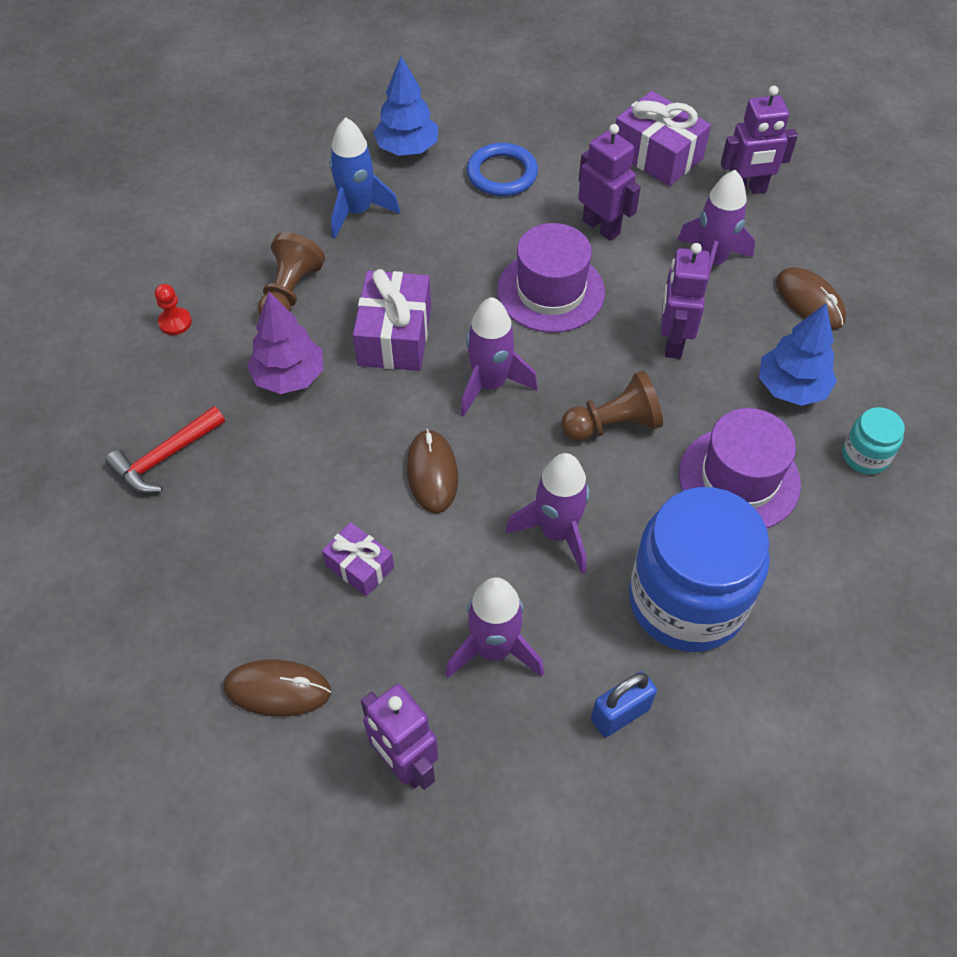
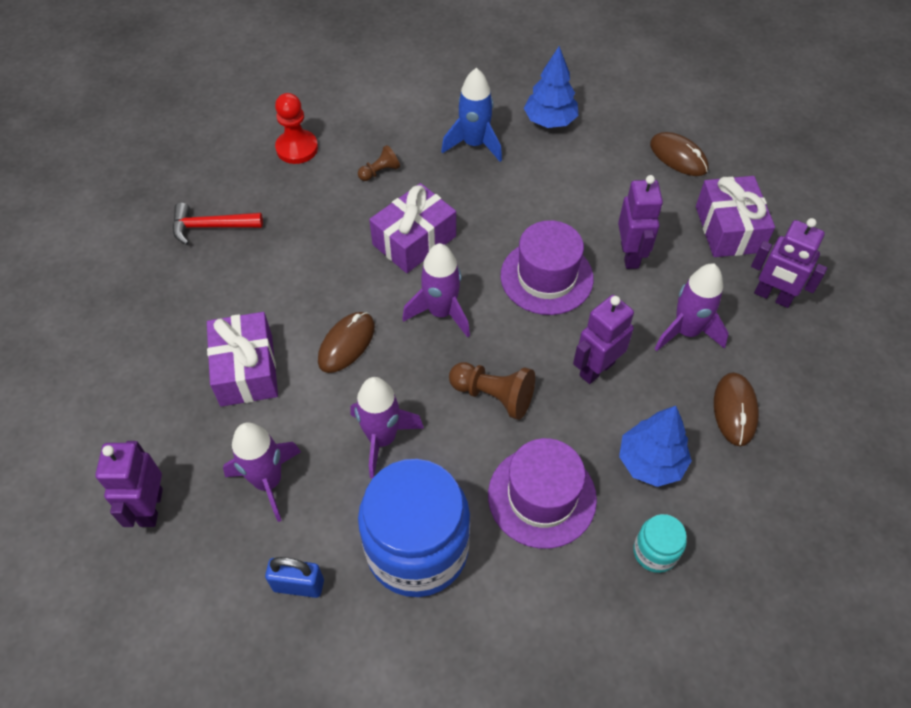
camera: 40 degrees right, 0 degrees up
red pawn [155,284,192,335] -> red pawn [275,93,318,164], size x1.69
brown mouse [224,659,331,717] -> brown mouse moved to [650,132,709,176]
purple tree [247,292,324,394] -> none
brown pawn [258,232,325,315] -> brown pawn [358,145,400,181], size x0.59
purple gift [322,522,394,596] -> purple gift [207,312,278,407], size x1.72
blue ring [467,143,538,196] -> none

